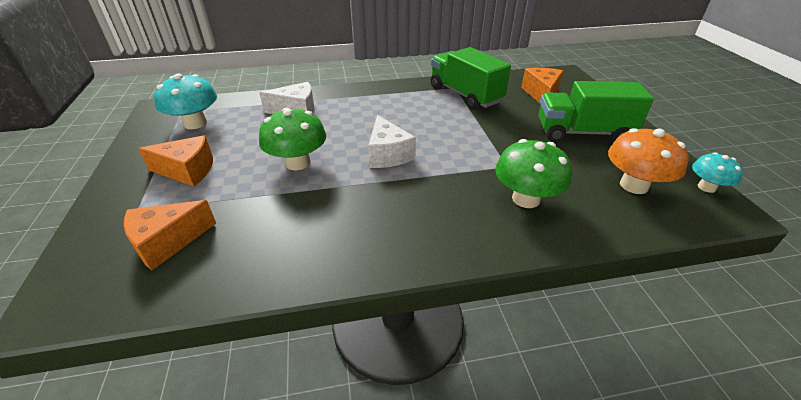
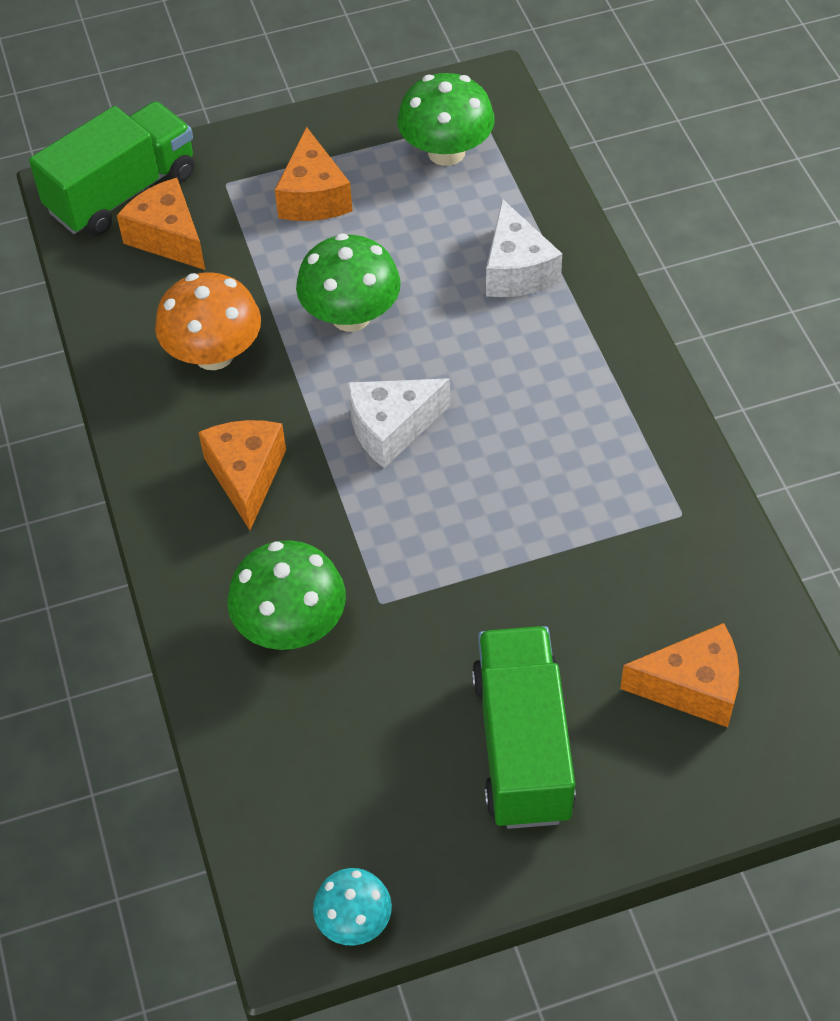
camera: 85 degrees right, 15 degrees up
turquoise mushroom [154,74,217,129] -> green mushroom [397,73,495,166]
green truck [431,47,511,110] -> green truck moved to [29,101,195,236]
orange mushroom [608,128,689,194] -> orange mushroom moved to [155,272,261,370]
none -> orange cheese [198,420,286,530]

